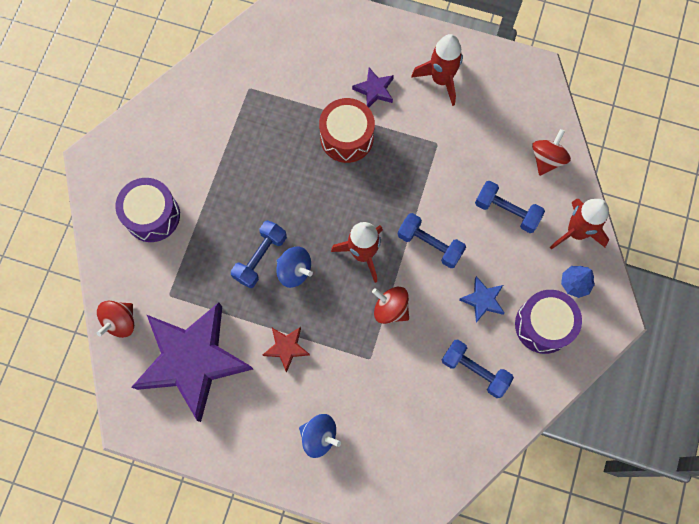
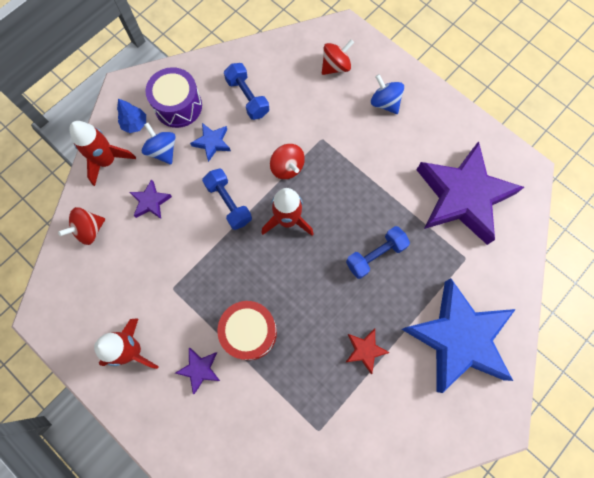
camera: 155 degrees left, 0 degrees up
red spinning top [97,301,134,338] -> red spinning top moved to [322,39,354,75]
purple drum [115,178,180,242] -> blue star [402,278,516,393]
red star [263,327,310,373] -> red star moved to [346,329,390,374]
blue spinning top [277,247,313,288] -> blue spinning top moved to [142,123,175,165]
blue dumbbell [475,181,545,233] -> purple star [129,179,172,219]

